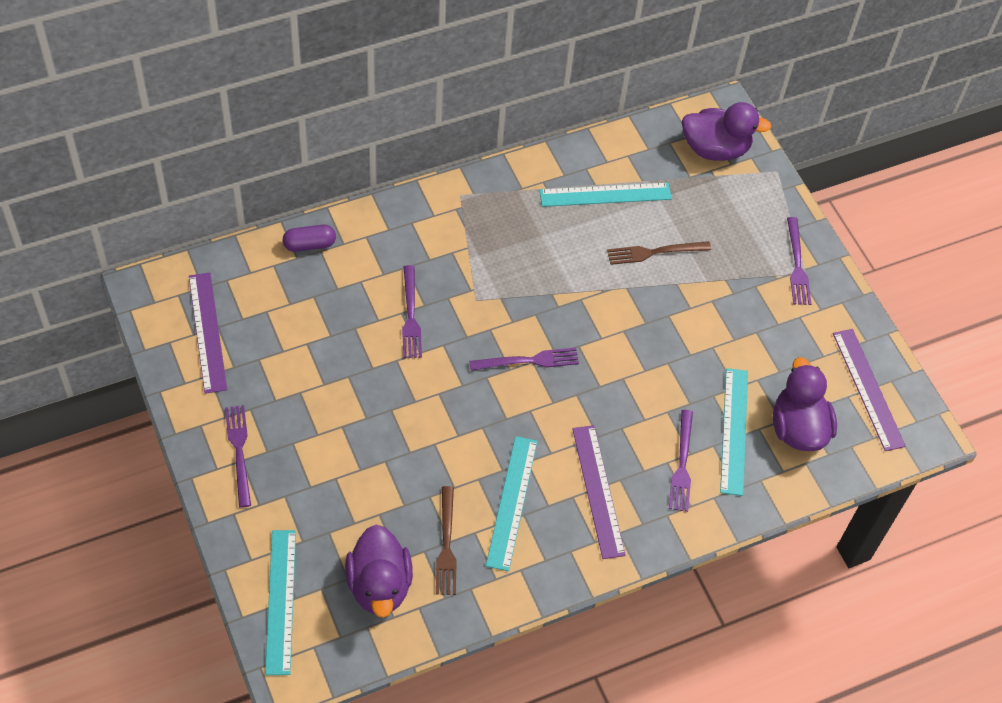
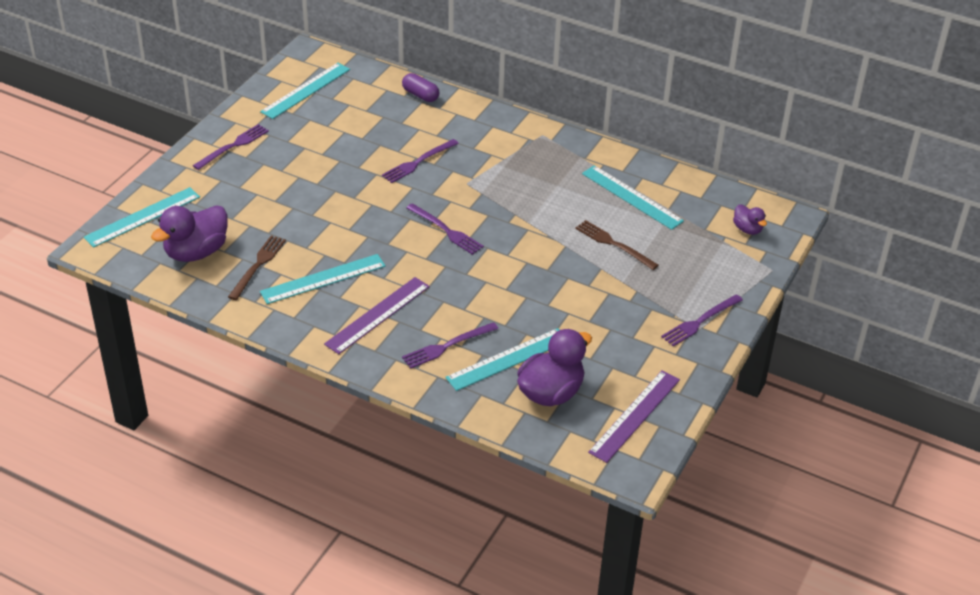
camera: 55 degrees right, 15 degrees down
purple ruler [189,273,227,394] -> turquoise ruler [260,63,350,119]
brown fork [436,486,457,595] -> brown fork turned 150 degrees clockwise [228,235,286,300]
purple duck [682,102,772,161] -> purple duck [733,204,767,235], size x0.52

